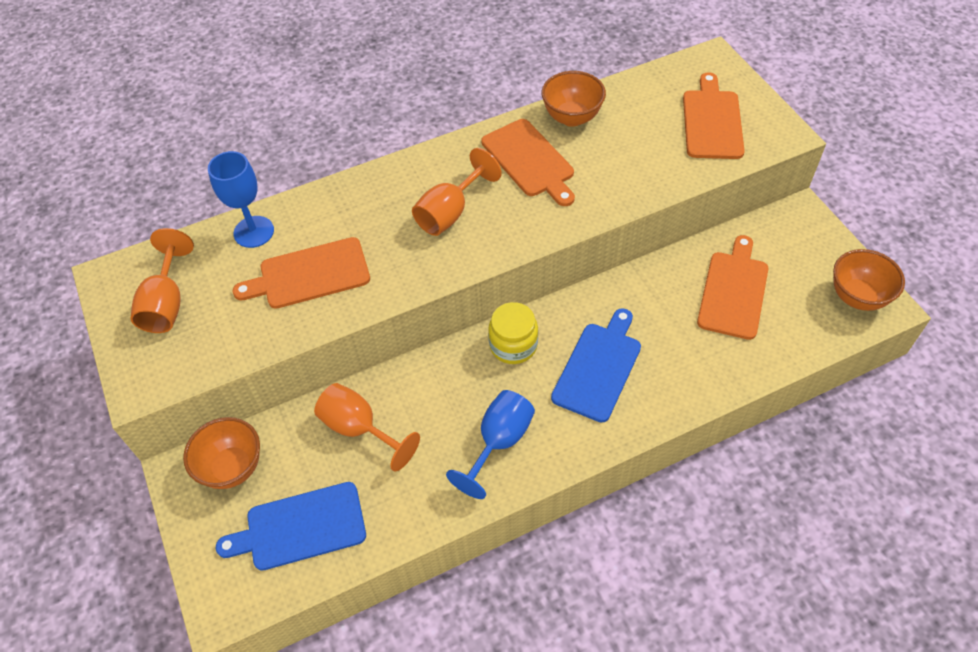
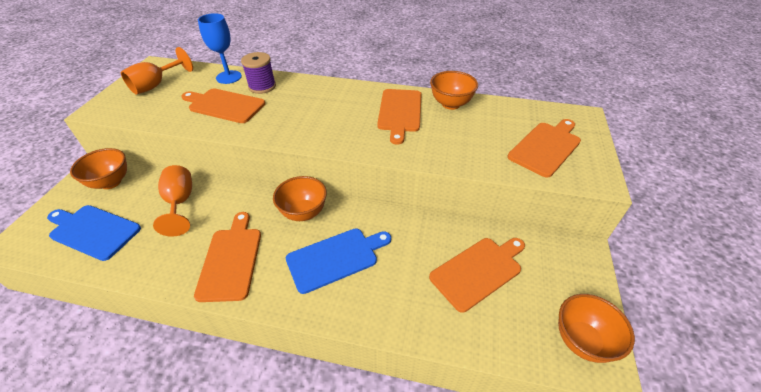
camera: 35 degrees right, 10 degrees down
orange goblet [412,148,502,236] -> none
blue goblet [446,390,535,499] -> orange cutting board [194,212,261,302]
yellow jar [488,302,538,364] -> orange bowl [273,176,327,221]
none -> purple spool [241,52,276,94]

